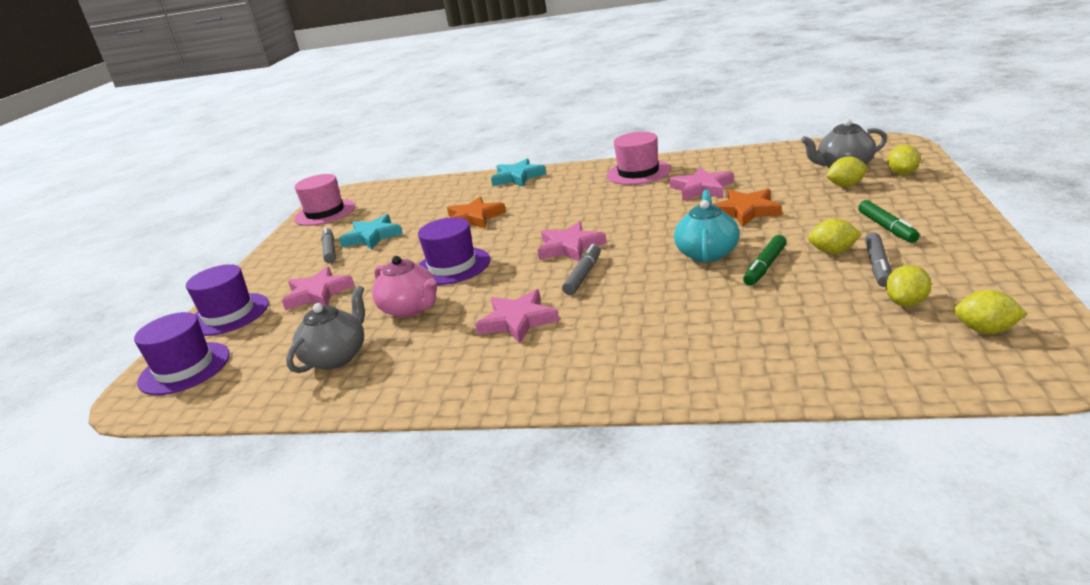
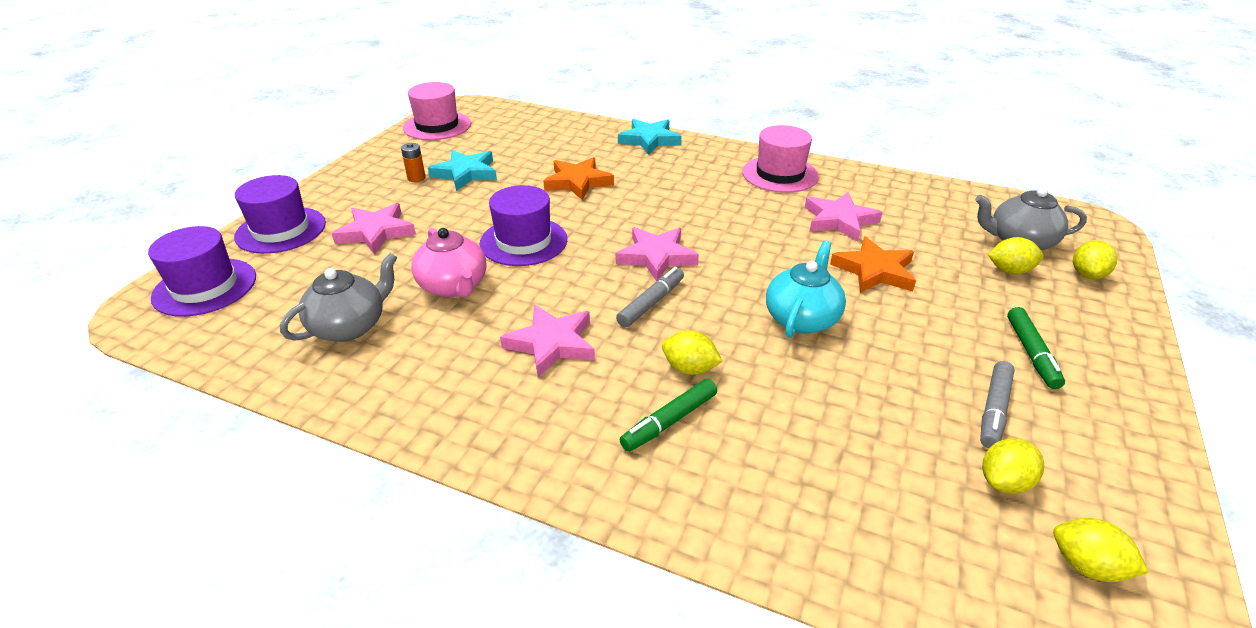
camera: 10 degrees right, 10 degrees up
grey marker [321,227,336,263] -> orange battery [401,143,426,182]
green marker [743,235,787,286] -> green marker moved to [620,379,717,452]
yellow lemon [808,219,862,254] -> yellow lemon moved to [662,330,723,375]

